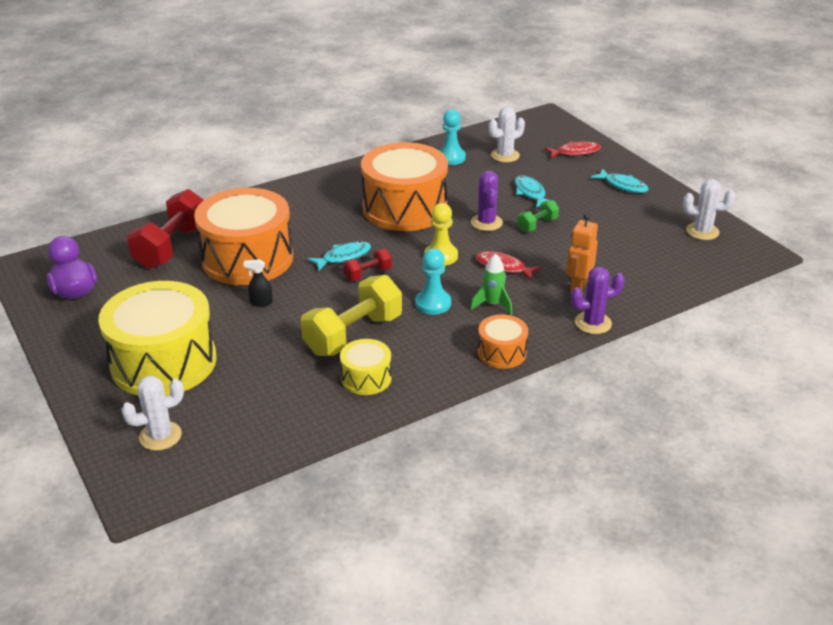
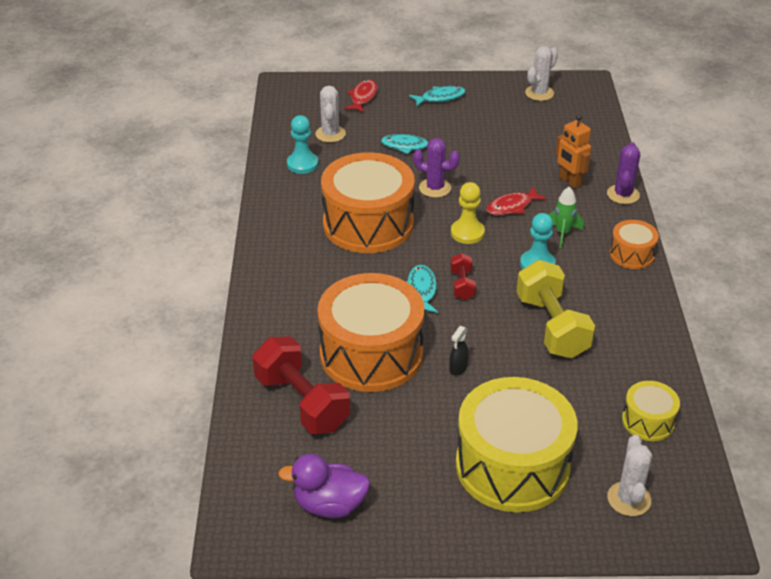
camera: 60 degrees left, 5 degrees up
yellow drum [340,339,392,395] -> yellow drum moved to [622,381,680,441]
green dumbbell [517,200,559,232] -> none

